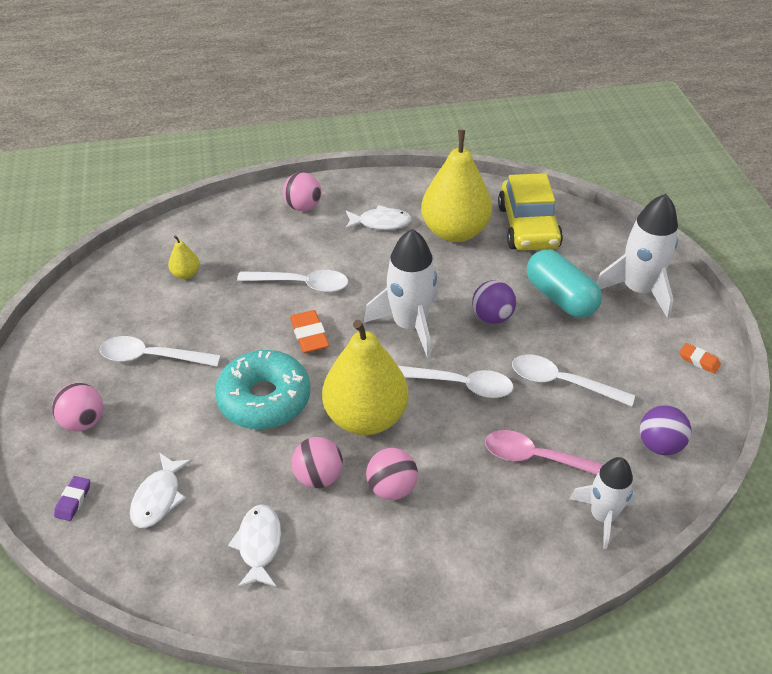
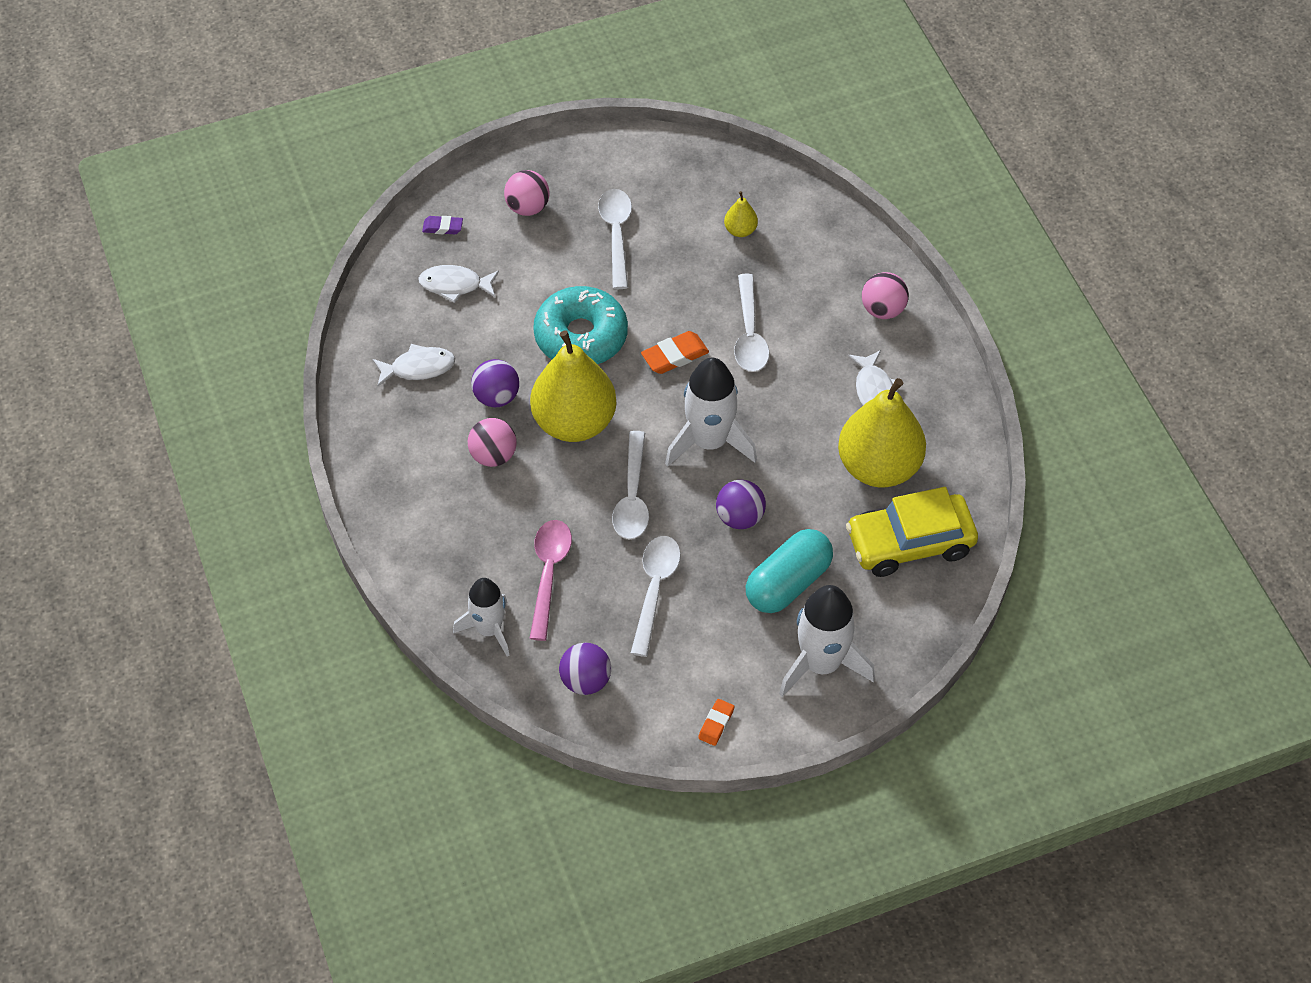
camera: 80 degrees right, 10 degrees up
pink ball [292,437,343,488] -> purple ball [471,359,519,407]

